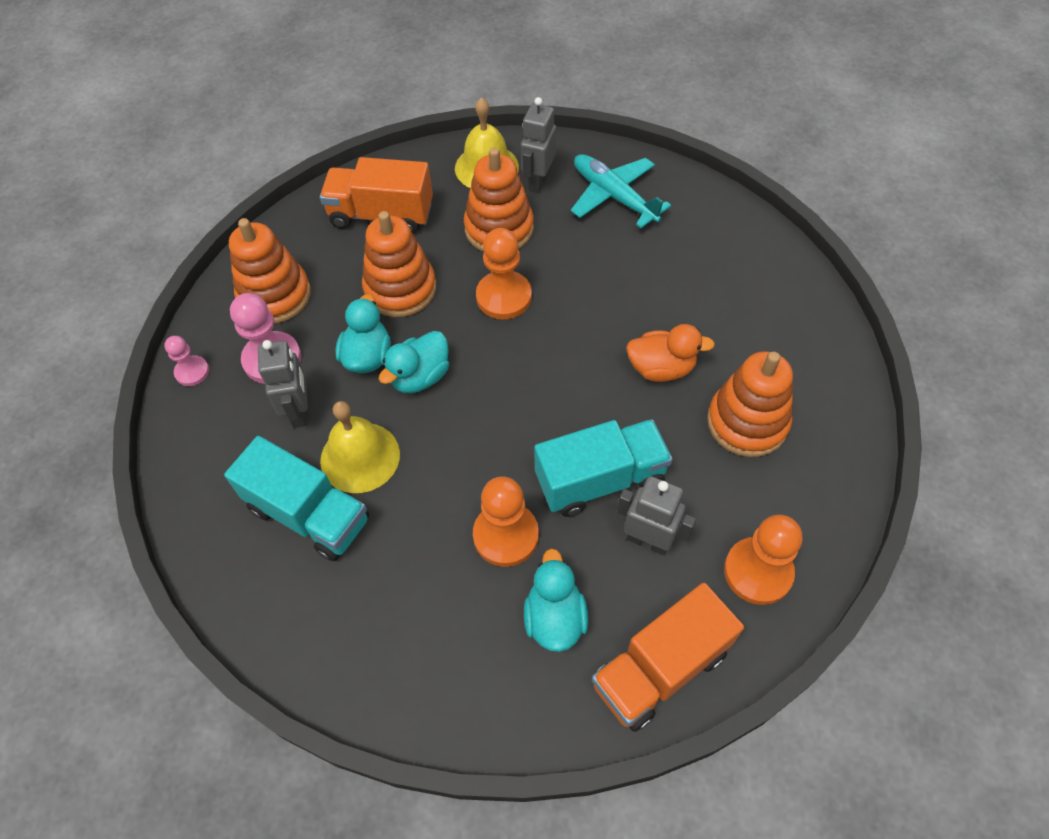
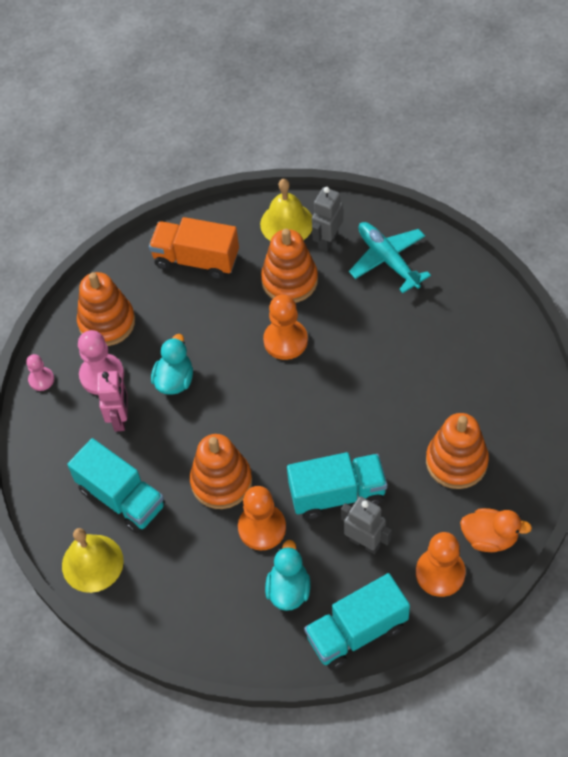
camera: 10 degrees right, 0 degrees up
grey robot [258,340,308,428] -> pink robot [97,371,128,432]
yellow bell [320,401,400,493] -> yellow bell moved to [62,528,124,593]
orange stacking toy [362,211,436,317] -> orange stacking toy moved to [190,434,252,509]
turquoise duck [379,331,449,393] -> none
orange truck [592,583,744,732] -> turquoise truck [304,573,410,670]
orange duck [626,324,715,382] -> orange duck moved to [460,508,532,552]

